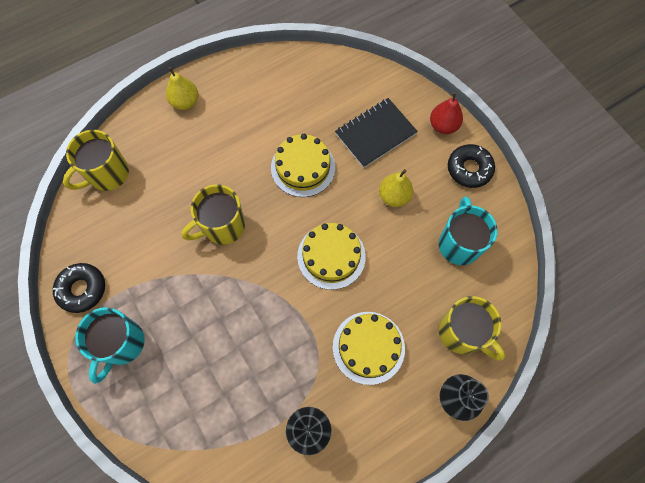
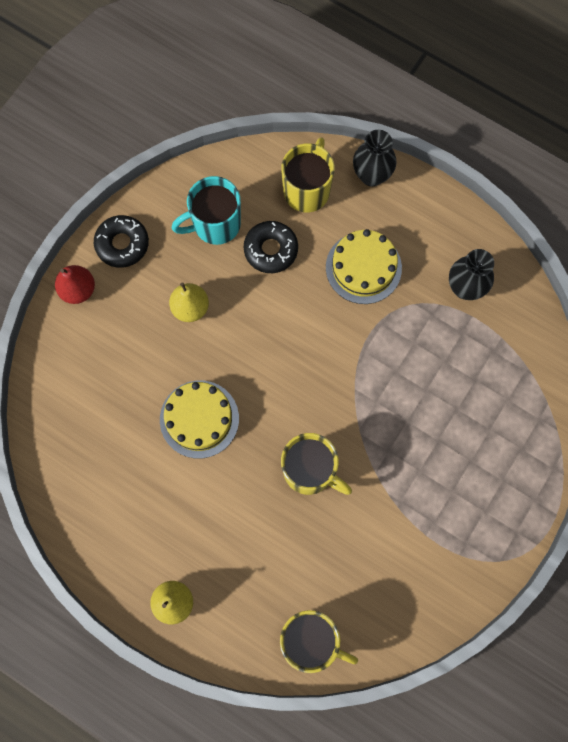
camera: 115 degrees left, 5 degrees up
black donut [53,263,105,313] -> black donut moved to [244,221,298,273]
turquoise mug [75,307,145,384] -> none
yellow cake [297,223,366,290] -> none
black notebook [335,98,418,168] -> none

